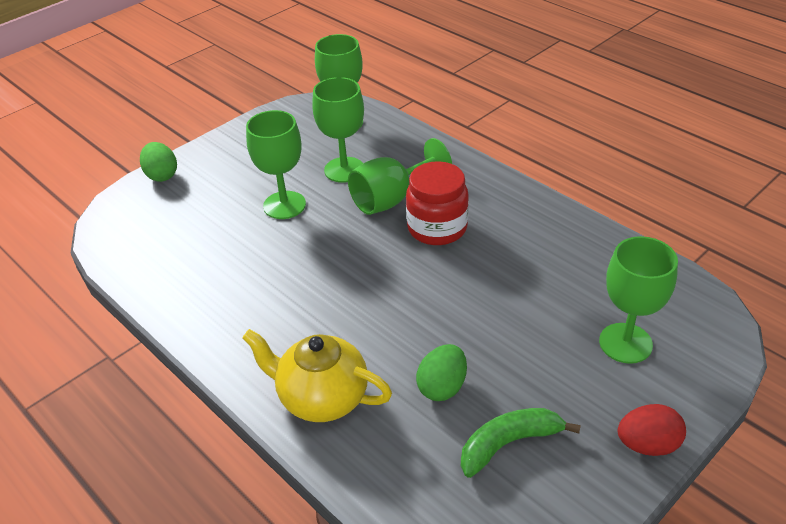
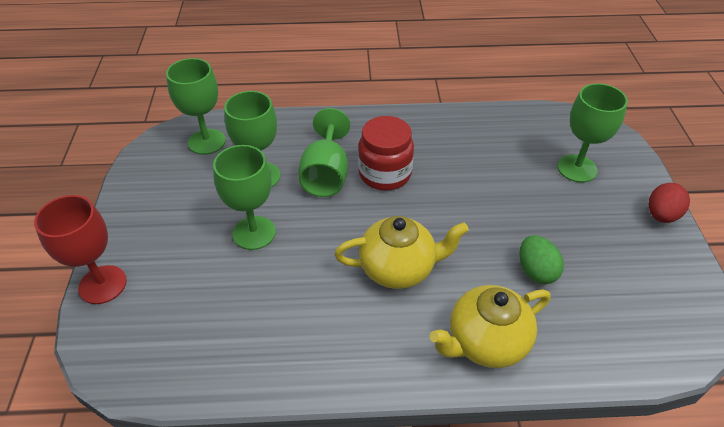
camera: 50 degrees left, 5 degrees up
green egg [140,142,177,182] -> red goblet [34,195,127,304]
green banana [461,408,581,478] -> none
none -> yellow teapot [335,216,469,289]

